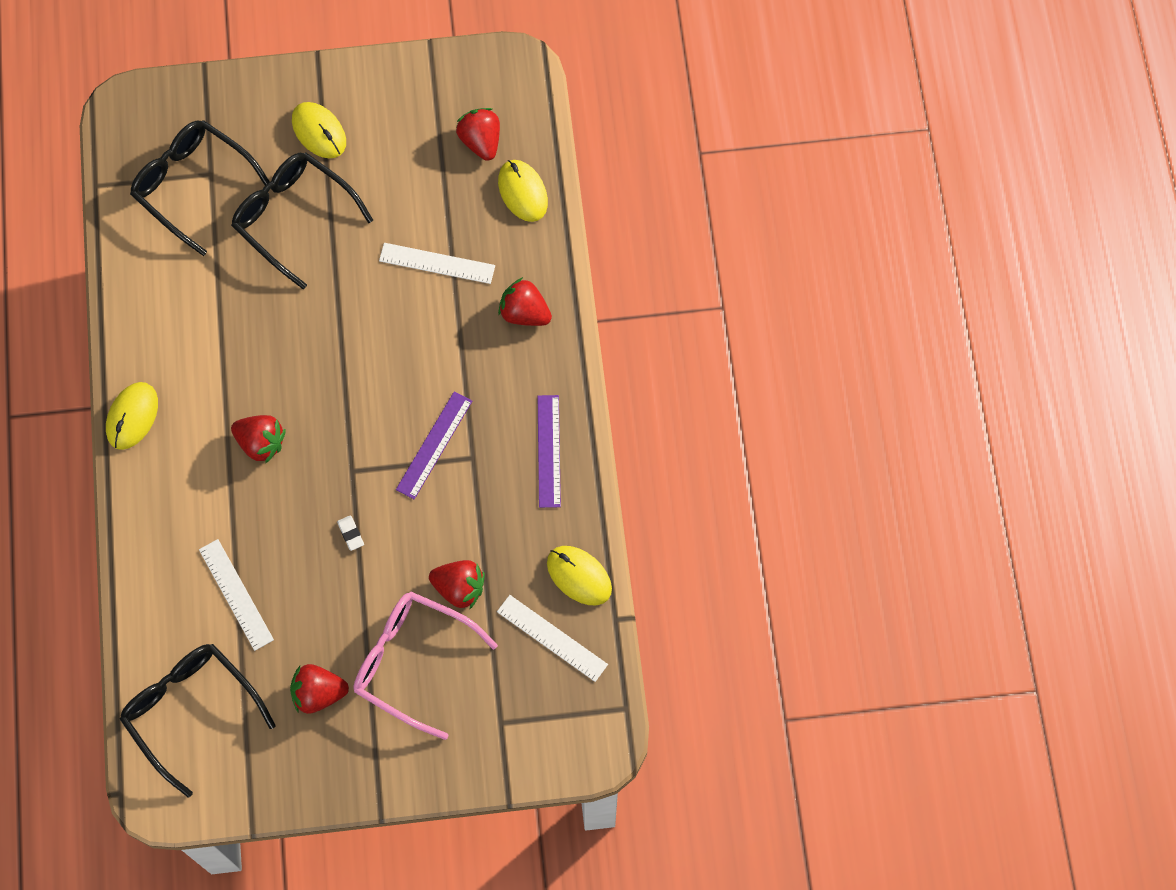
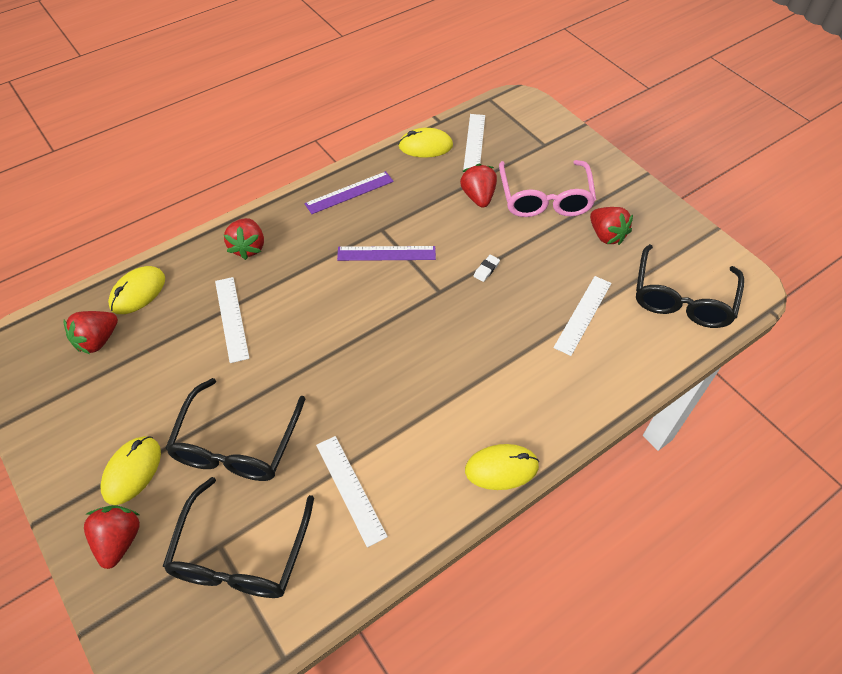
camera: 120 degrees left, 15 degrees down
red strawberry [231,415,286,464] -> red strawberry moved to [84,505,140,569]
yellow mouse [547,546,612,605] -> yellow mouse turned 75 degrees clockwise [398,128,453,158]
none -> white ruler [316,436,388,548]

